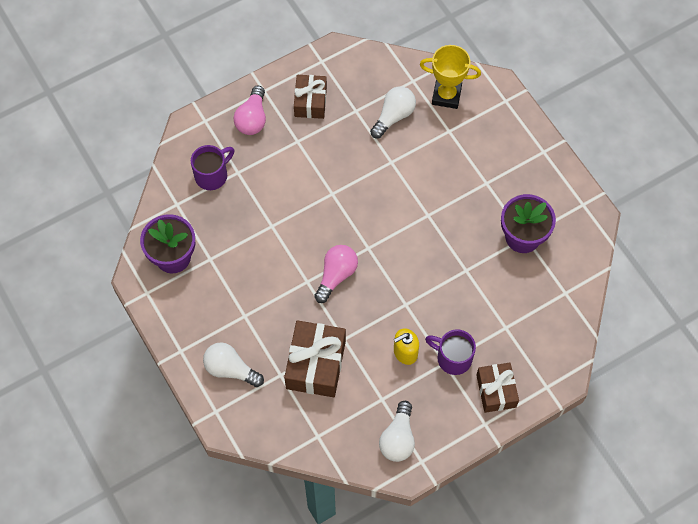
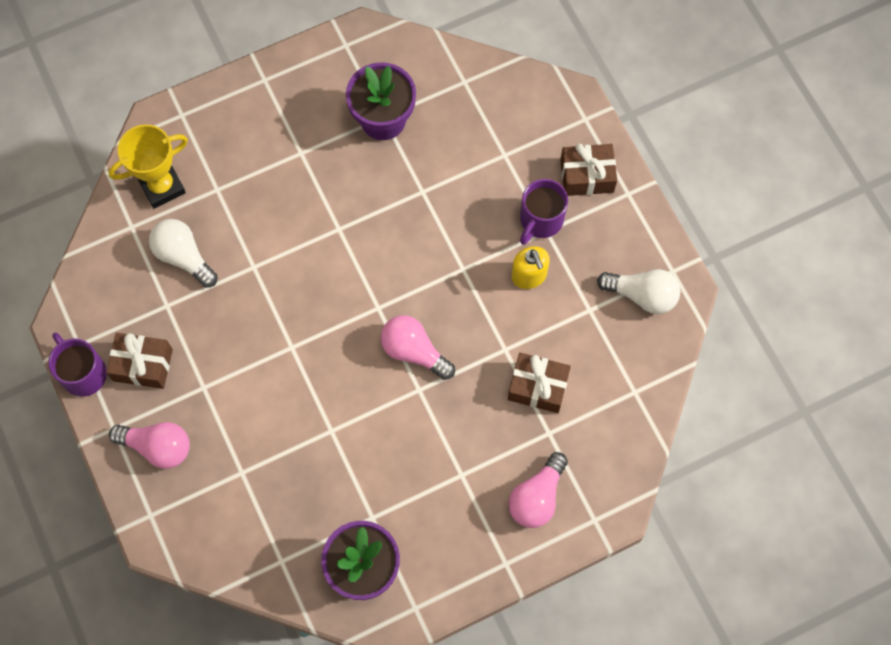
camera: 85 degrees left, 5 degrees up
purple mug [191,145,234,190] -> purple mug moved to [49,333,107,397]
white light bulb [203,342,264,387] -> pink light bulb [508,452,568,528]
brown gift [284,320,346,397] -> brown gift [508,353,571,413], size x0.65
yellow trophy [420,45,481,109] -> yellow trophy turned 45 degrees clockwise [109,124,188,209]

